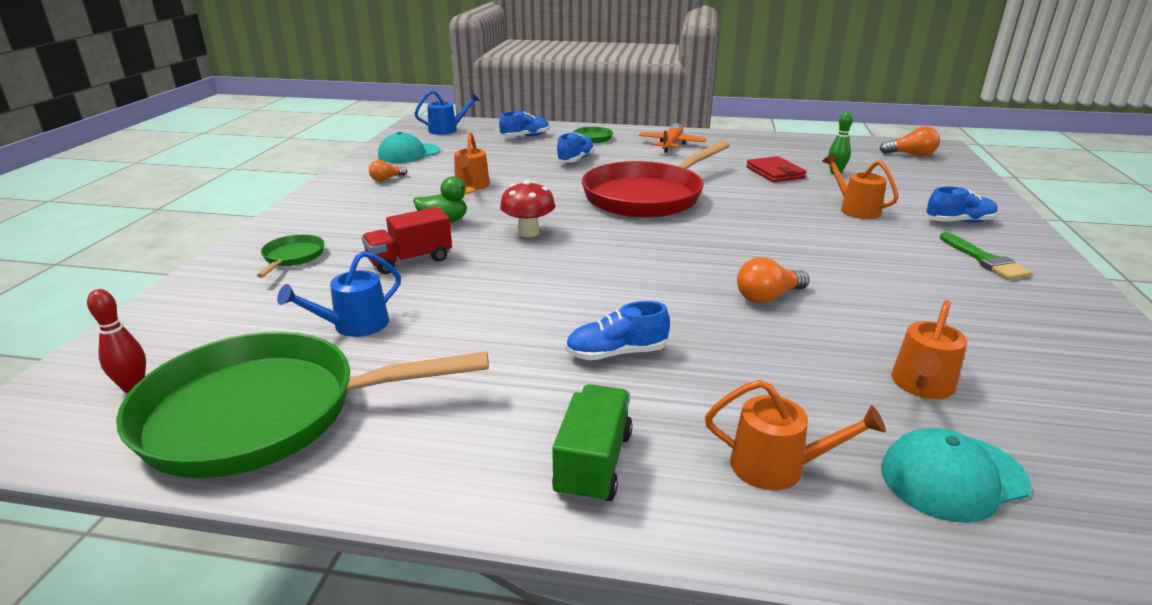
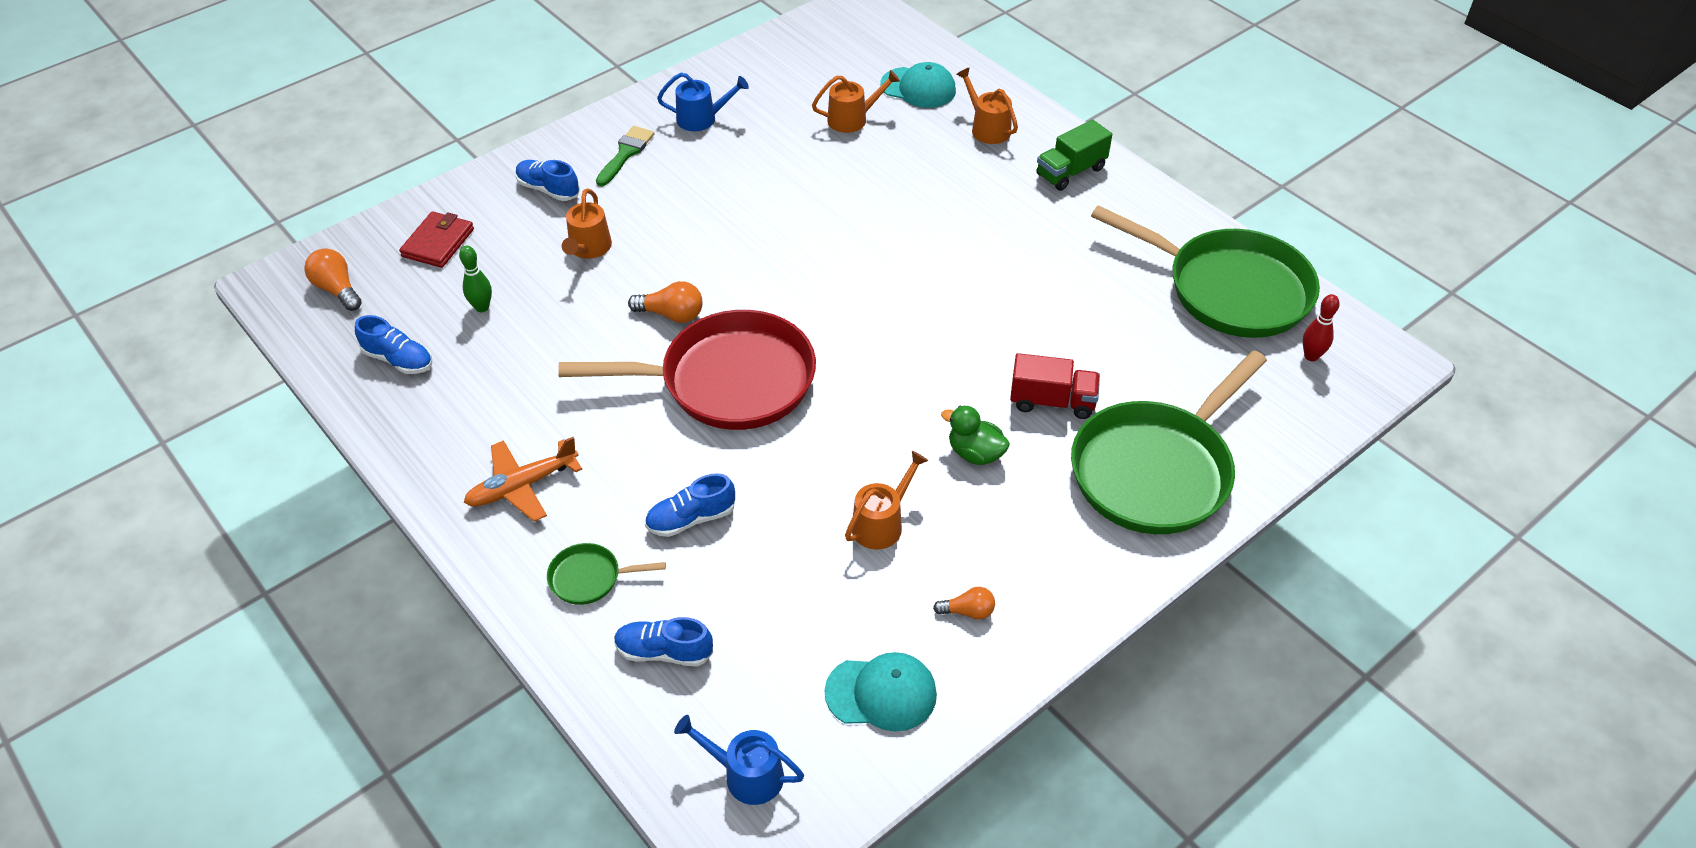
camera: 140 degrees left, 20 degrees up
green pan [257,234,325,278] -> green pan [1071,350,1267,534], size x2.39
blue watering can [277,251,401,337] -> blue watering can moved to [657,73,749,131]
red mushroom [500,180,555,237] -> none
blue shoe [566,301,670,360] -> blue shoe moved to [355,315,432,374]
orange light bulb [737,257,810,304] -> orange light bulb moved to [628,281,703,323]
red wallet [746,156,806,182] -> red wallet moved to [399,211,474,268]

